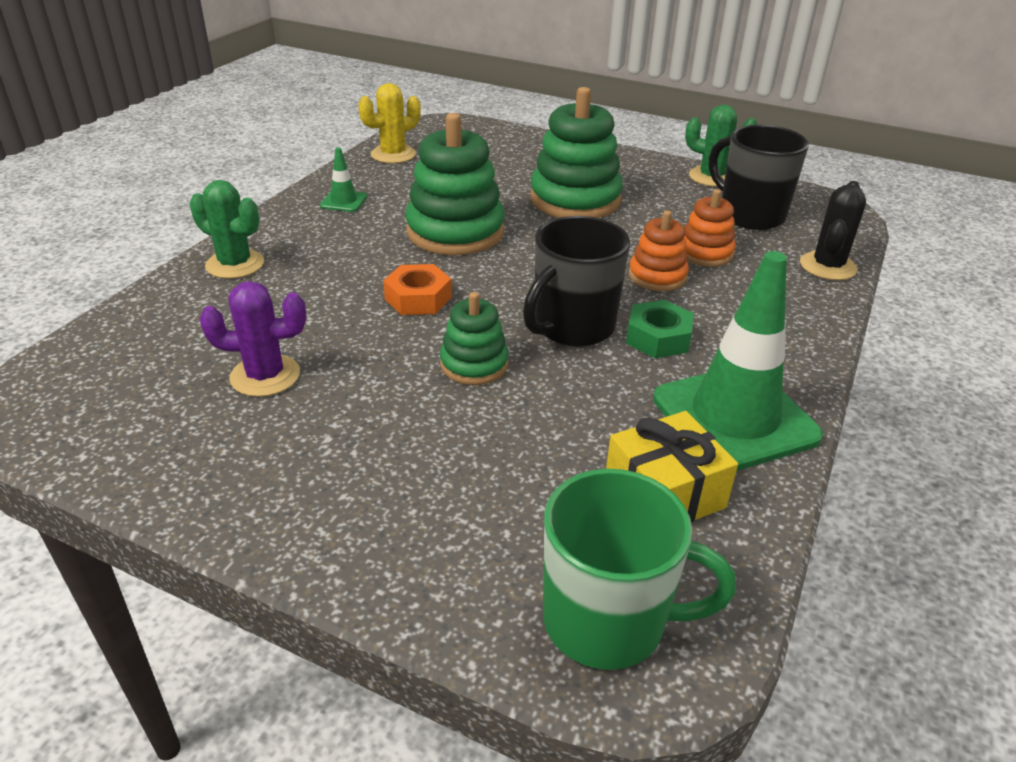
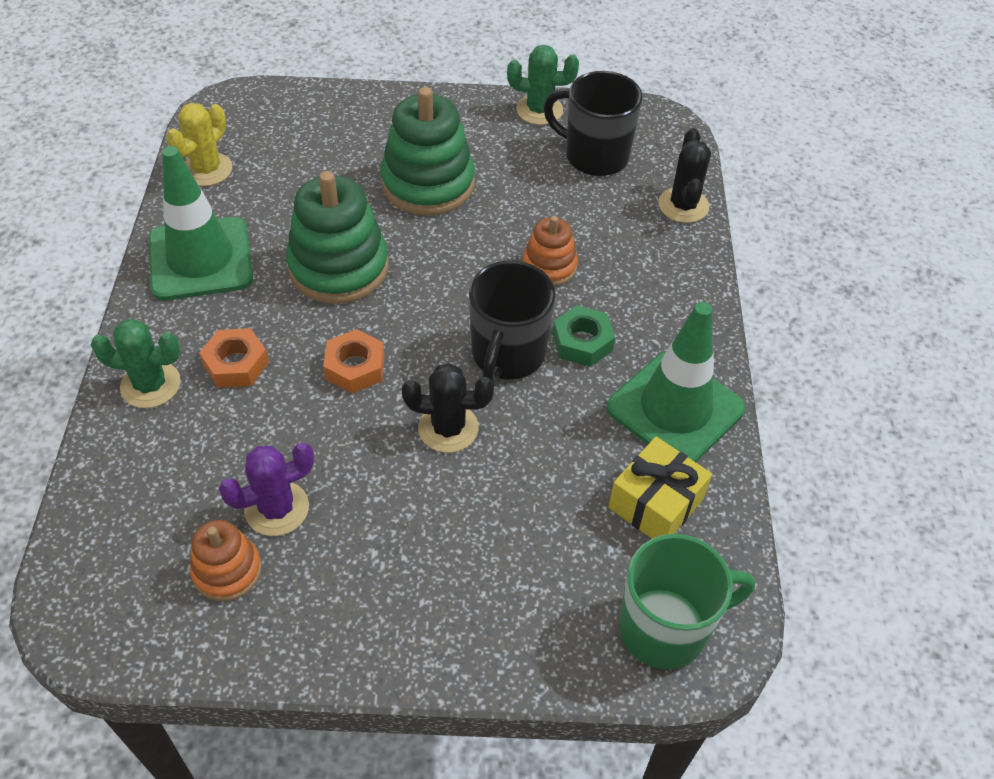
camera: 25 degrees left, 15 degrees up
green traffic cone [320,147,367,212] -> green traffic cone [149,146,253,300], size x2.33
green stacking toy [440,292,509,385] -> black cactus [402,363,494,453]
orange stacking toy [684,189,736,267] -> orange stacking toy moved to [190,520,262,601]
none -> orange nut [199,328,269,388]

